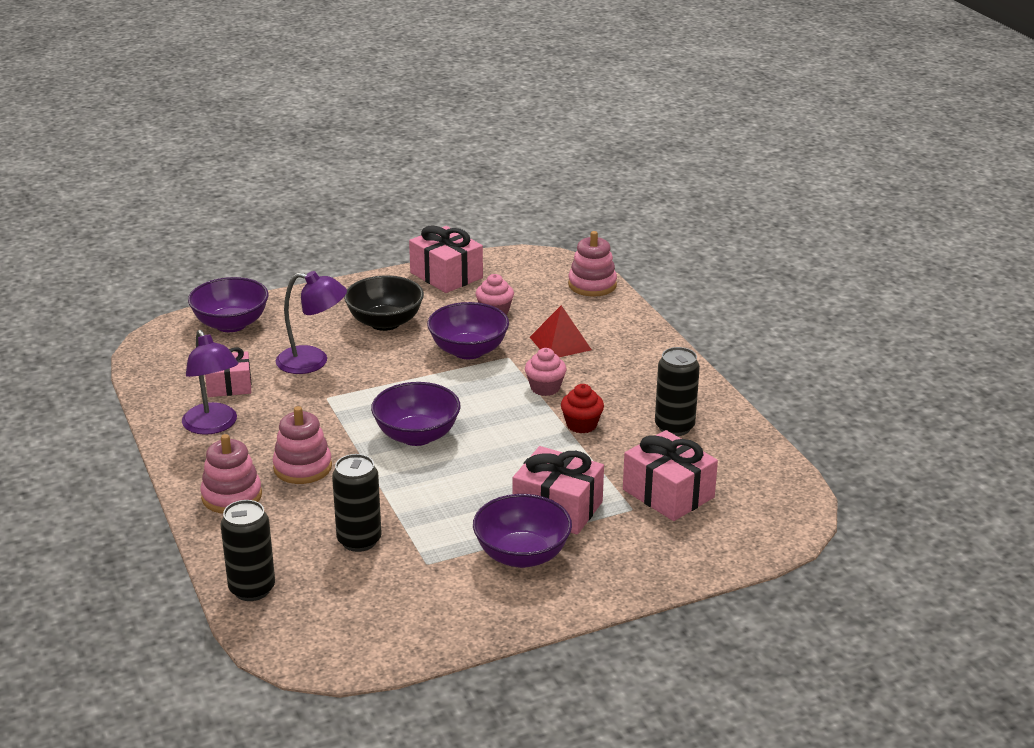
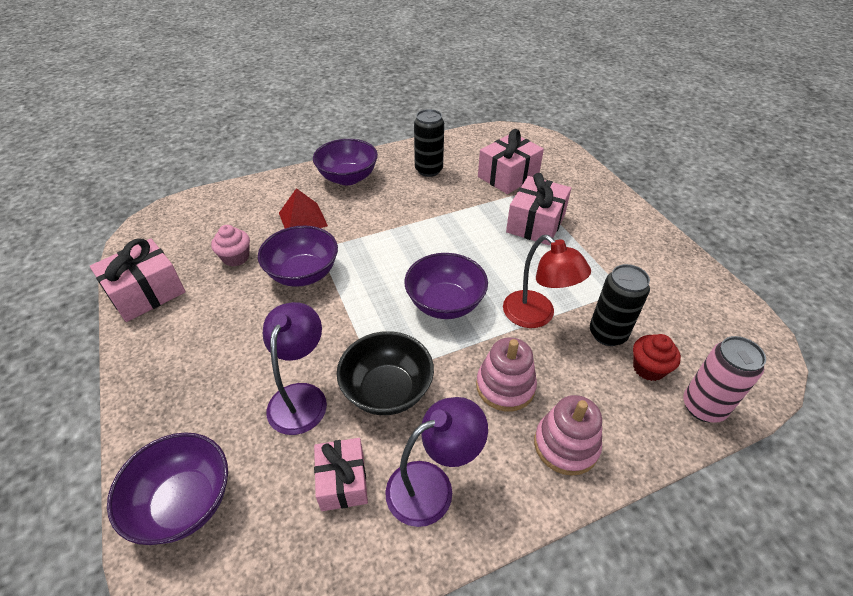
camera: 90 degrees left, 15 degrees up
black can [221,500,275,601] -> pink can [683,336,766,423]
black bowl [344,275,424,331] -> black bowl moved to [337,331,434,415]
purple bowl [473,494,572,568] -> purple bowl moved to [313,139,378,185]
pink cupcake [525,348,567,396] -> none
red cupcake [561,384,604,433] -> red cupcake moved to [633,334,681,381]
pink stacking toy [568,231,617,297] -> none
none -> red lamp [503,235,591,328]

